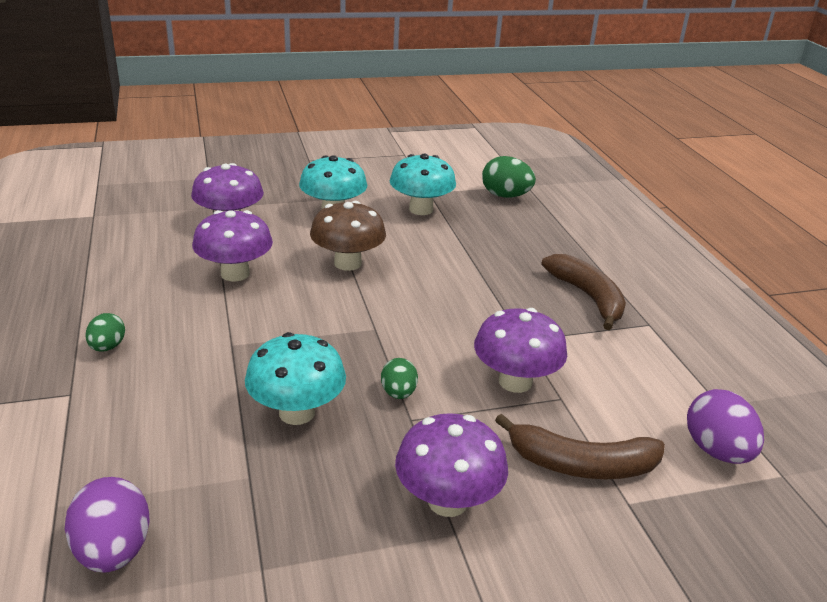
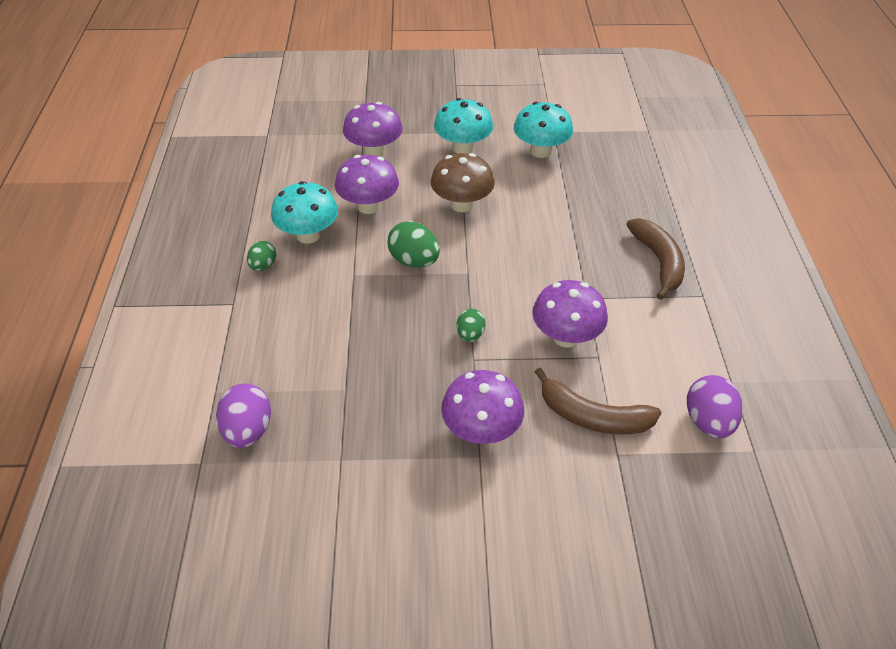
camera: 15 degrees right, 15 degrees up
turquoise mushroom [245,332,346,425] -> turquoise mushroom moved to [271,181,338,244]
green egg [482,156,536,198] -> green egg moved to [388,221,440,268]

